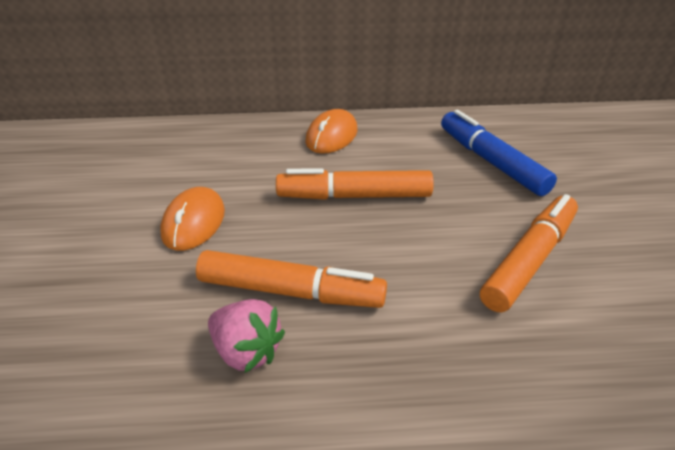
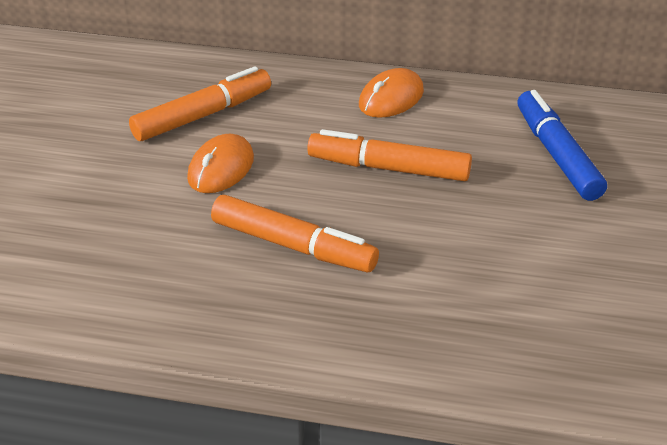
camera: 15 degrees right, 0 degrees up
pink strawberry [208,299,285,373] -> none
orange marker [480,194,578,312] -> orange marker moved to [129,66,271,141]

